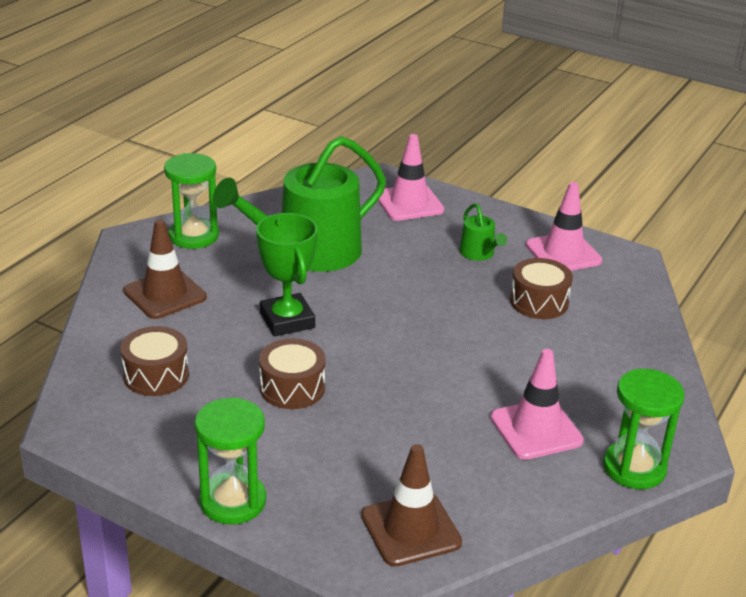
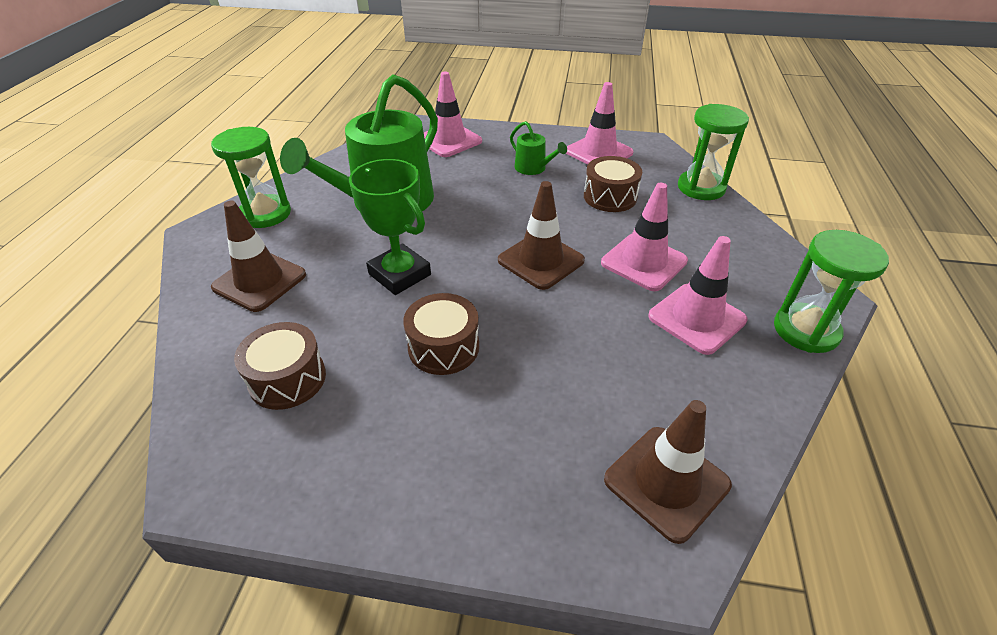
camera: 20 degrees left, 10 degrees up
green hourglass [195,397,266,524] -> green hourglass moved to [678,104,749,200]
none -> brown traffic cone [498,181,585,290]
none -> pink traffic cone [601,183,688,291]

